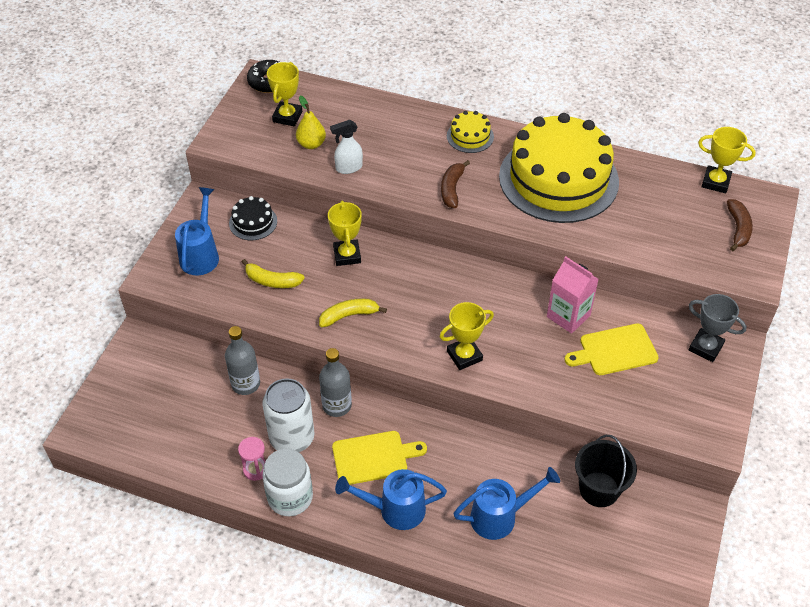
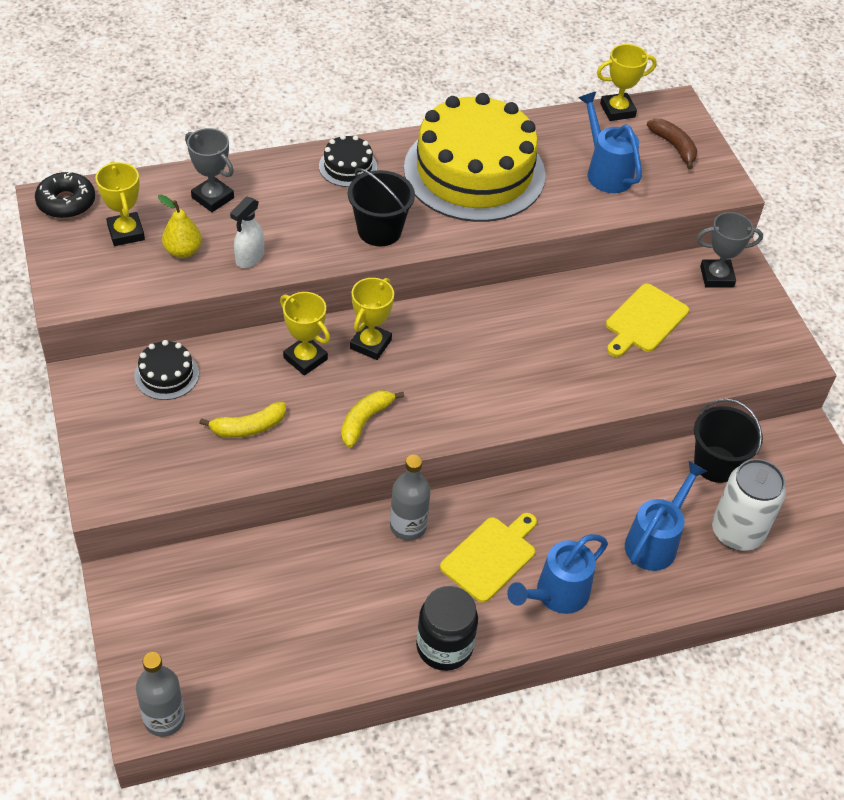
camera: 40 degrees left, 0 degrees up
blue watering can [175,187,219,275] -> blue watering can moved to [579,92,642,193]
grey bottle [225,326,260,395] -> grey bottle moved to [136,652,185,737]
pink hourglass [238,437,266,481] -> none
white can [263,378,314,452] -> white can moved to [712,459,786,551]
white jar [263,449,313,516] -> black jar [416,586,478,671]
yellow trophy [440,302,494,370] -> yellow trophy moved to [350,278,394,360]
brown banana [441,160,470,208] -> black bucket [348,168,415,246]
yellow cake [447,111,494,153] -> black cake [319,135,377,187]
pink carton [547,256,599,334] -> none
none -> grey trophy [185,128,234,212]

